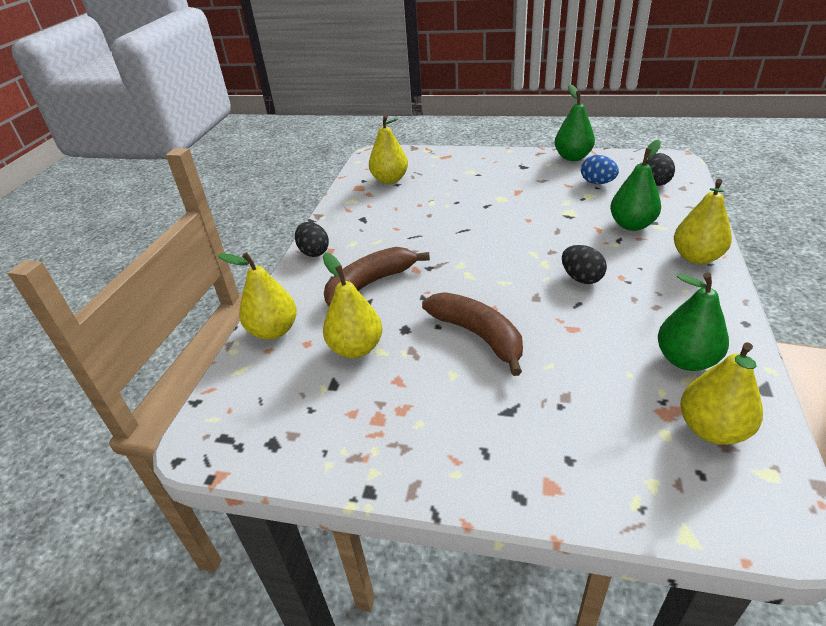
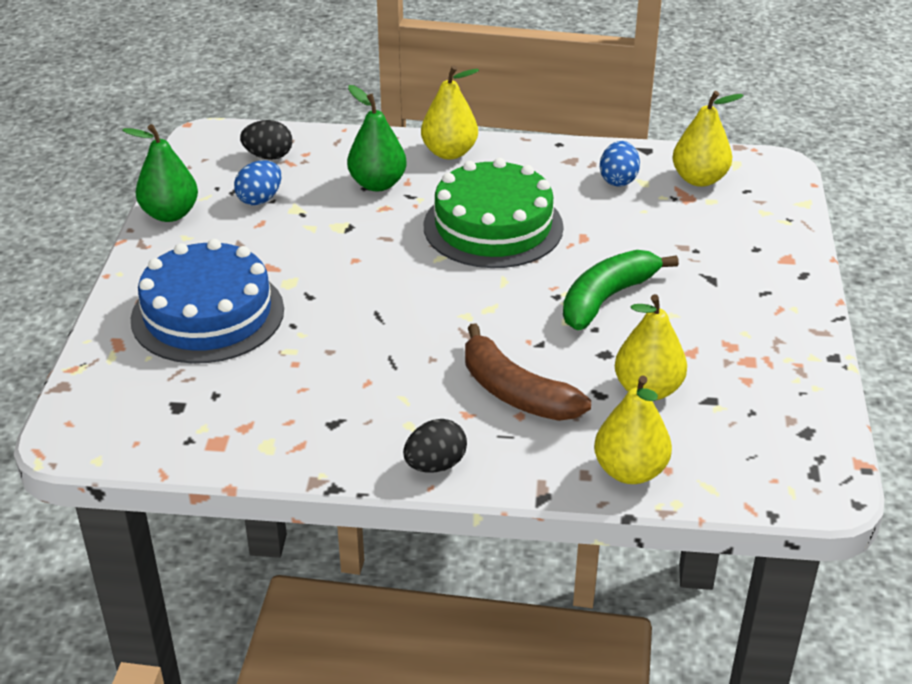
camera: 100 degrees left, 0 degrees up
yellow pear [369,115,408,184] -> none
brown banana [422,292,523,376] -> green banana [563,250,679,330]
black egg [562,245,607,284] -> green cake [424,158,564,268]
green pear [658,273,729,371] -> blue egg [600,141,640,186]
none -> blue cake [131,239,284,363]

